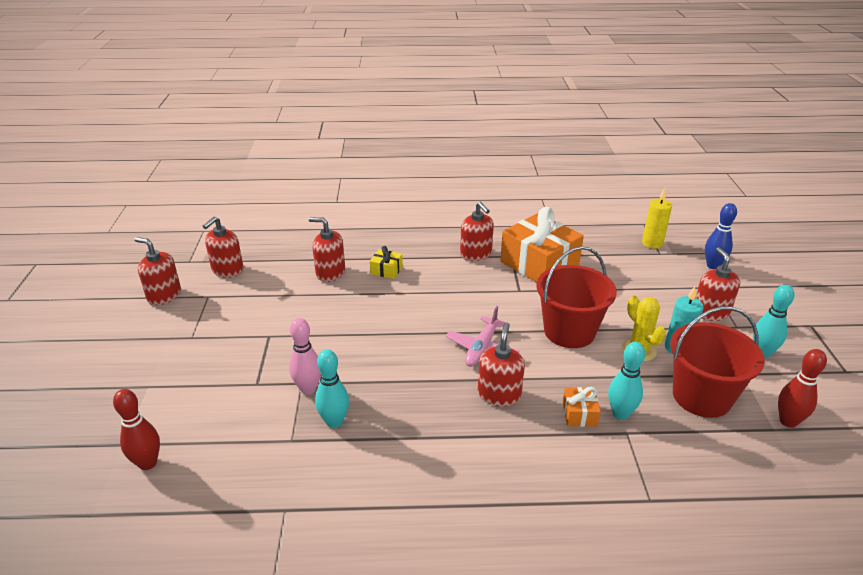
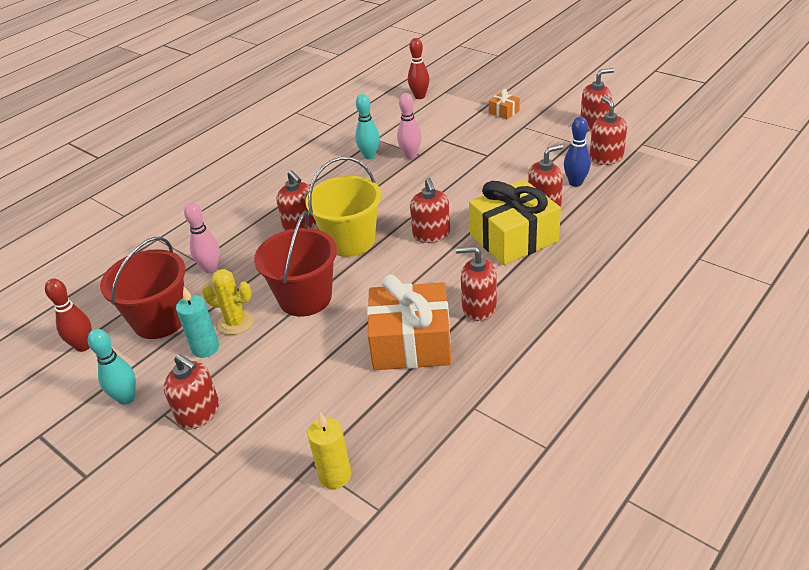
camera: 135 degrees right, 5 degrees up
yellow gift [370,246,403,279] -> yellow gift [469,179,561,265], size x2.33
pink plane [446,306,519,367] -> yellow bucket [305,157,382,257]
orange gift [563,387,601,427] -> orange gift moved to [489,89,520,119]
turquoise bowling pin [608,342,645,420] -> pink bowling pin [184,203,220,273]
blue bowling pin [705,203,737,269] -> blue bowling pin moved to [564,117,591,187]
none -> red soap dispenser [410,178,450,243]

